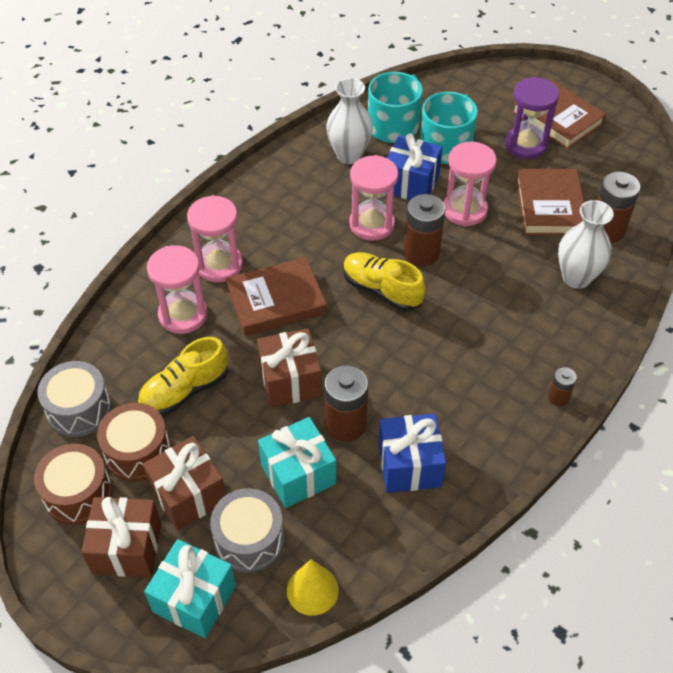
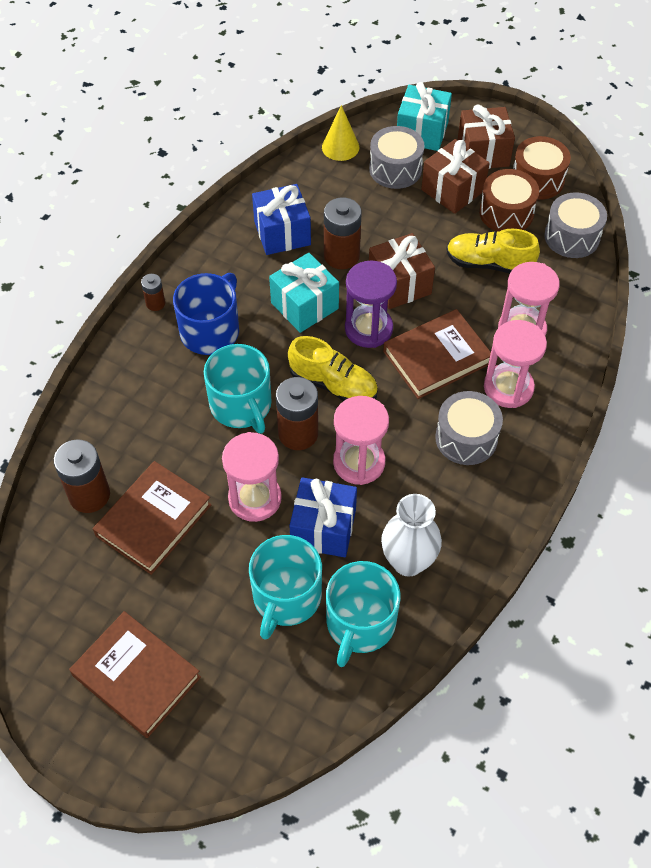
camera: 170 degrees right, 5 degrees up
yellow shoe [137,337,228,416] -> yellow shoe turned 120 degrees counterclockwise [446,228,540,274]
turquoise gift [258,417,336,508] -> turquoise gift moved to [269,253,339,333]
purple hourglass [505,77,559,159] -> purple hourglass moved to [345,260,397,348]
brown book [516,169,584,235] -> brown book turned 45 degrees clockwise [93,461,212,575]
white vase [558,200,614,289] -> none
none -> blue mug [173,273,239,355]
none -> turquoise mug [204,344,272,434]
none -> grey drum [435,391,503,465]

